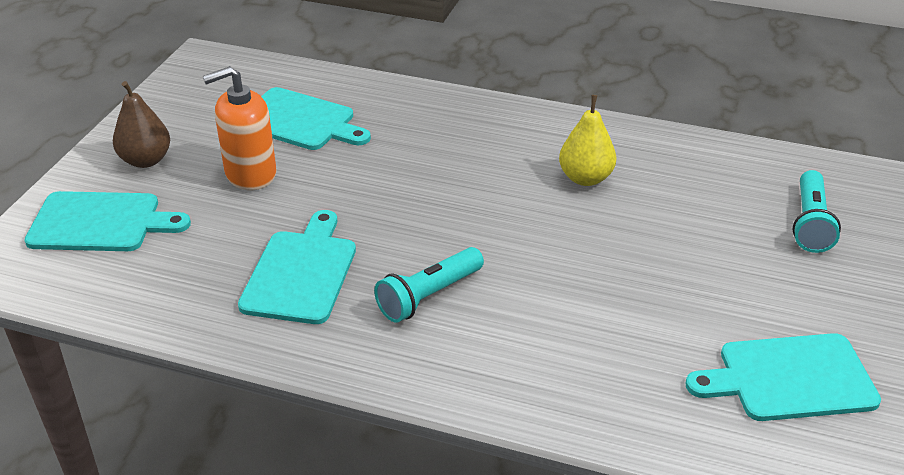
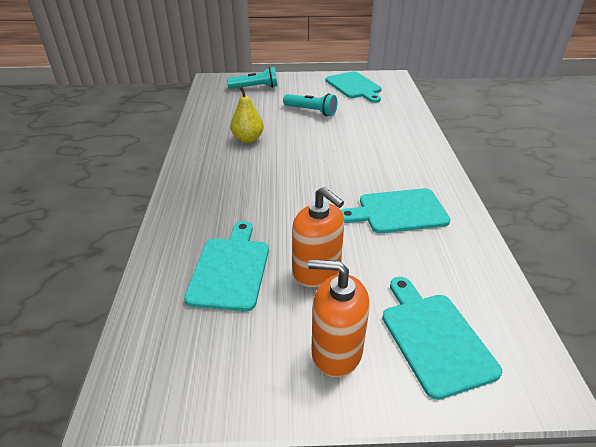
camera: 110 degrees left, 0 degrees up
brown pear [113,81,170,168] -> orange soap dispenser [308,259,370,377]
turquoise flashlight [374,247,484,323] -> turquoise flashlight moved to [283,93,337,116]

